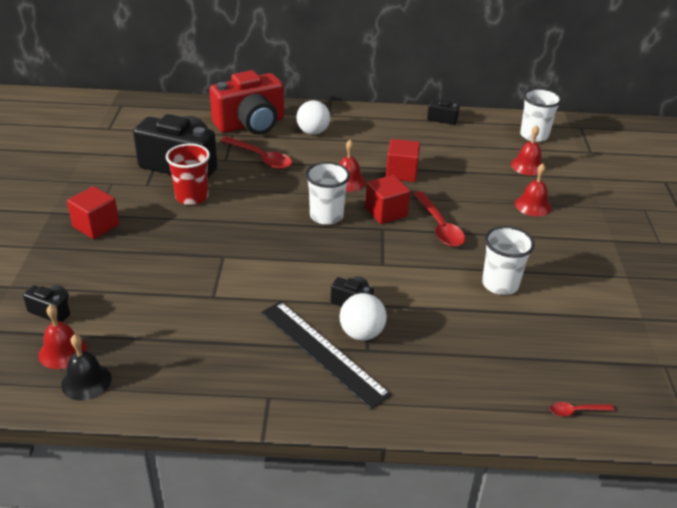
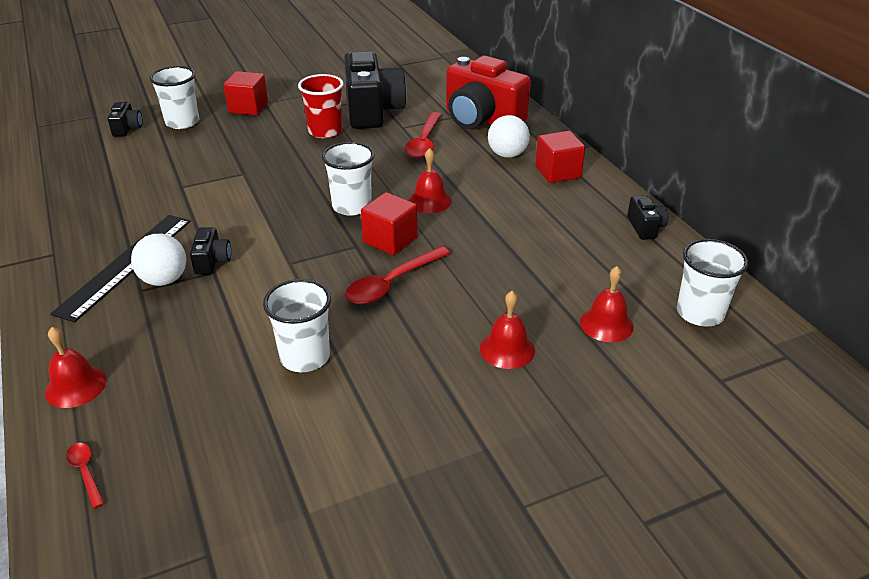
camera: 65 degrees right, 0 degrees up
red bell [38,305,87,369] -> red bell moved to [45,327,106,408]
black bell [61,334,111,401] -> none
red cube [386,139,420,182] -> red cube moved to [535,131,585,183]
none -> white cup [150,66,199,129]

